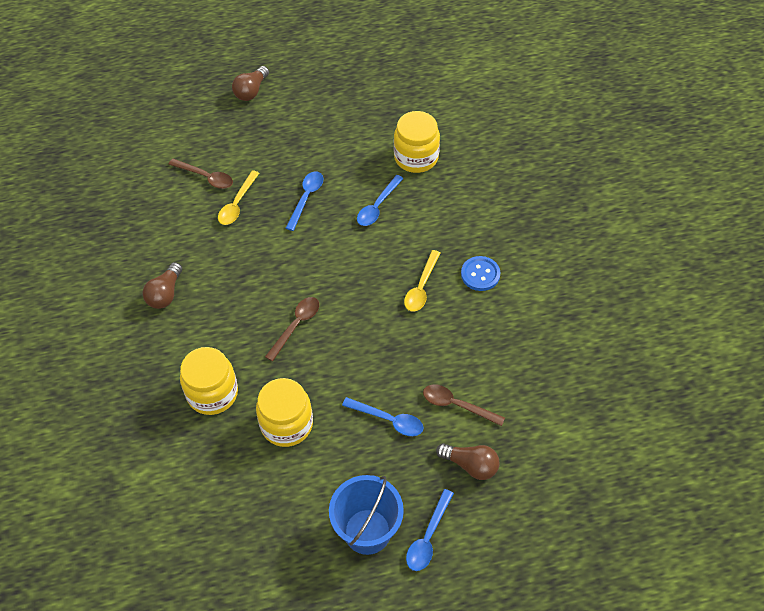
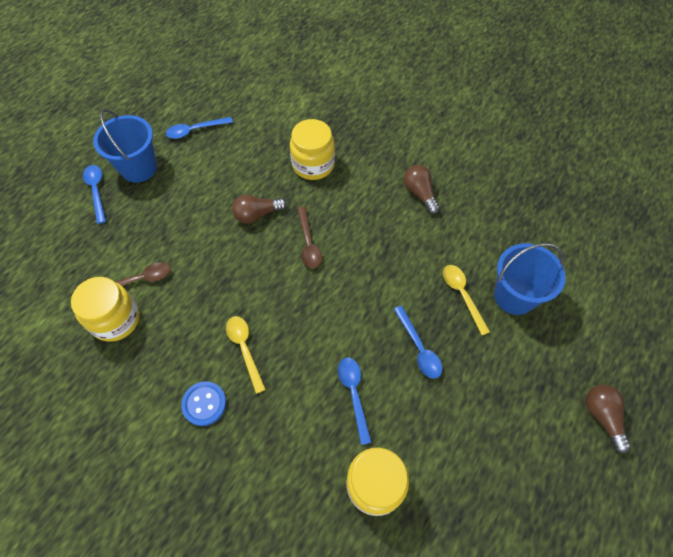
camera: 135 degrees right, 5 degrees up
brown spoon [168,159,233,189] -> blue bucket [494,243,566,315]
yellow jar [256,378,313,447] -> yellow jar moved to [71,277,140,342]
blue spoon [342,397,423,436] -> blue spoon moved to [166,117,233,139]
brown light bulb [436,443,499,480] -> brown light bulb moved to [232,195,287,224]

